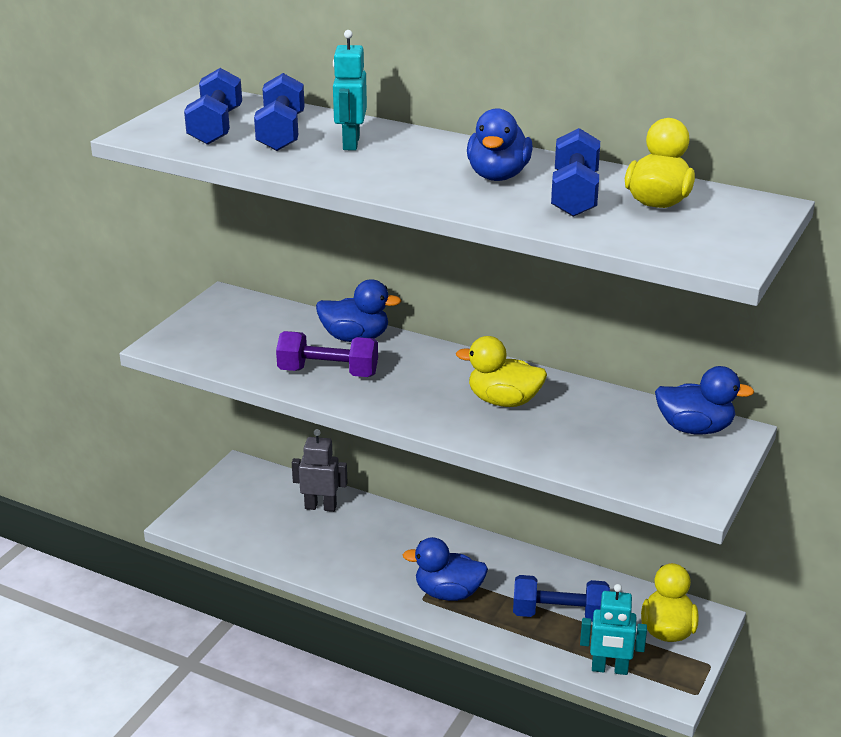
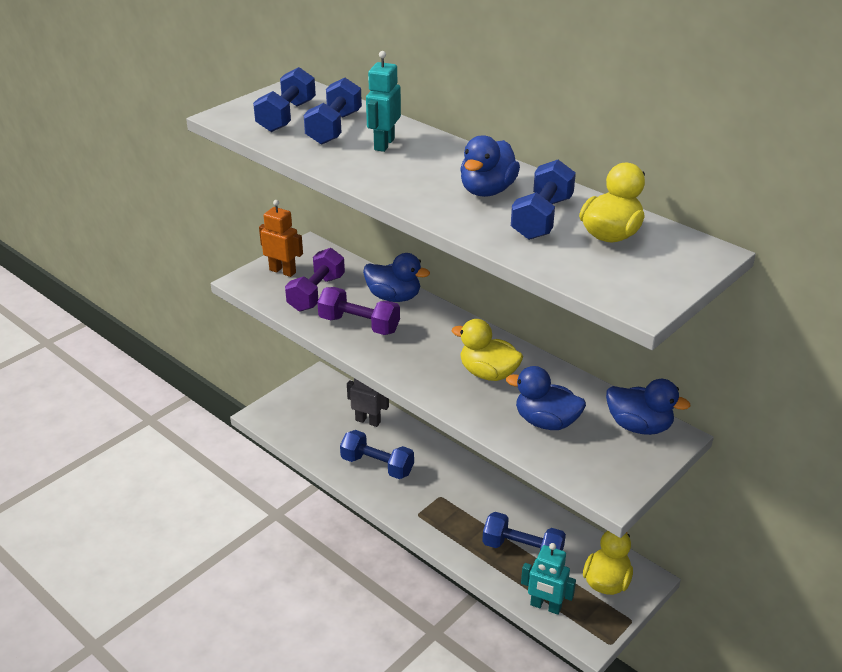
camera: 15 degrees right, 5 degrees up
blue duck [403,537,488,601] -> blue duck moved to [506,366,586,430]
none -> orange robot [259,200,303,277]
none -> purple dumbbell [285,248,345,312]
none -> blue dumbbell [340,430,414,479]

